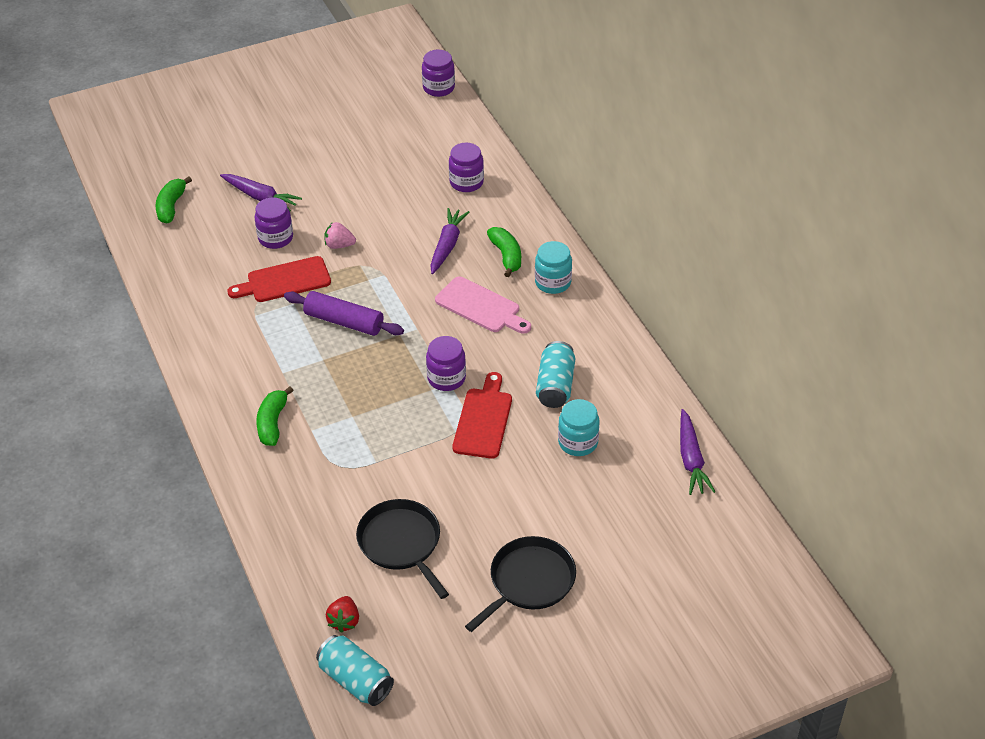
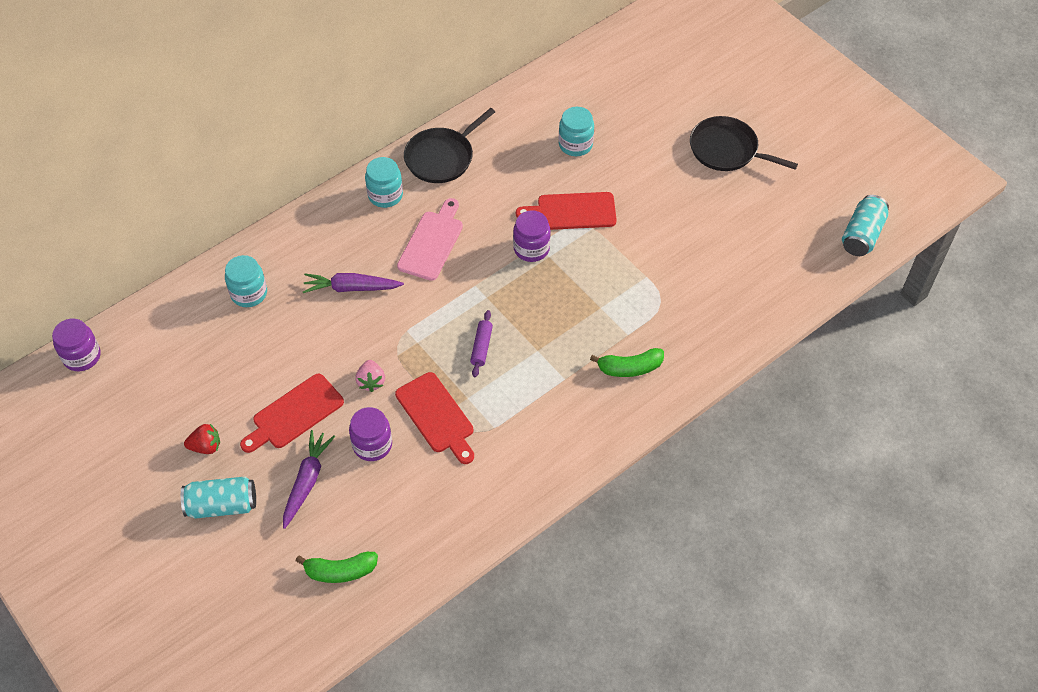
camera: 105 degrees left, 10 degrees up
purple rolling pin [284,291,404,336] -> purple rolling pin [470,310,493,377], size x0.58
red strawberry [326,596,359,633] -> red strawberry moved to [184,424,220,454]
black pan [356,499,449,599] -> black pan moved to [404,108,495,183]
purple jar [449,143,484,192] -> turquoise jar [225,255,267,307]
green banana [487,227,521,277] -> none
turquoise can [536,341,575,408] -> turquoise can moved to [181,476,256,519]
purple carrot [680,409,716,495] -> none
none -> red cutting board [240,374,344,453]

